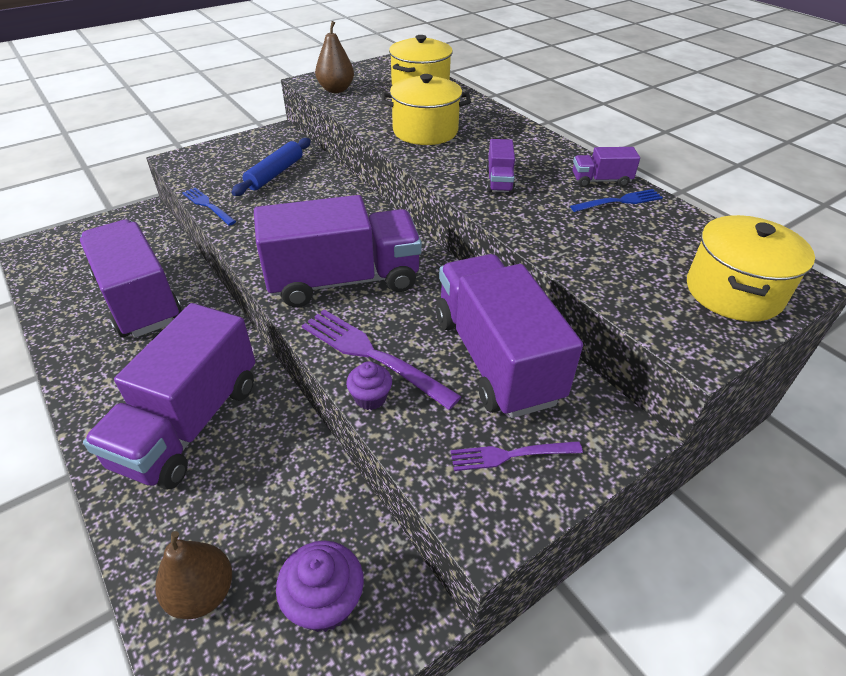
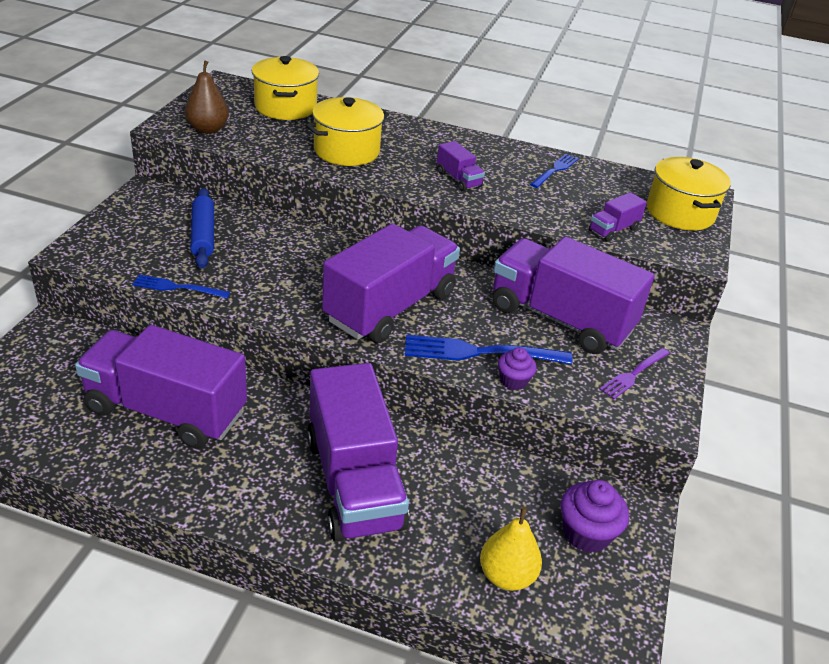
camera: 40 degrees left, 5 degrees down
brown pear [155,531,232,619] -> yellow pear [480,507,542,591]
purple fork [302,310,462,410] -> blue fork [405,335,573,364]
purple truck [573,147,640,187] -> purple truck moved to [589,192,647,242]

